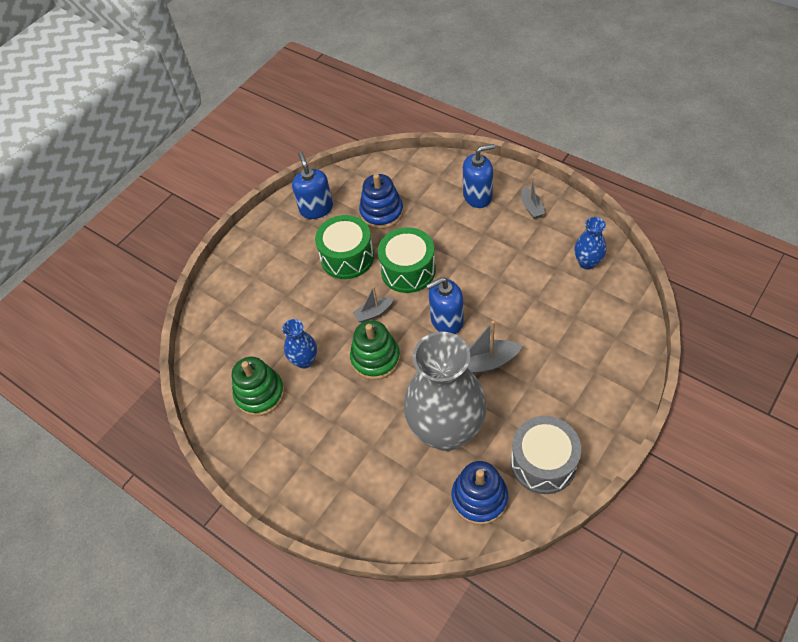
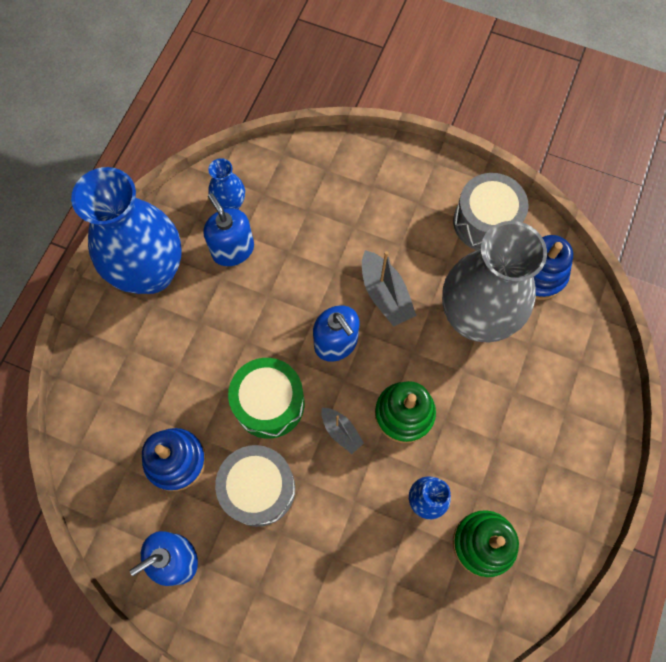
camera: 110 degrees left, 15 degrees up
green drum [315,215,374,279] -> grey drum [215,445,295,527]
blue soap dispenser [463,144,495,208] -> blue soap dispenser moved to [203,193,254,266]
grey boat [521,177,545,219] -> blue vase [71,167,181,294]

